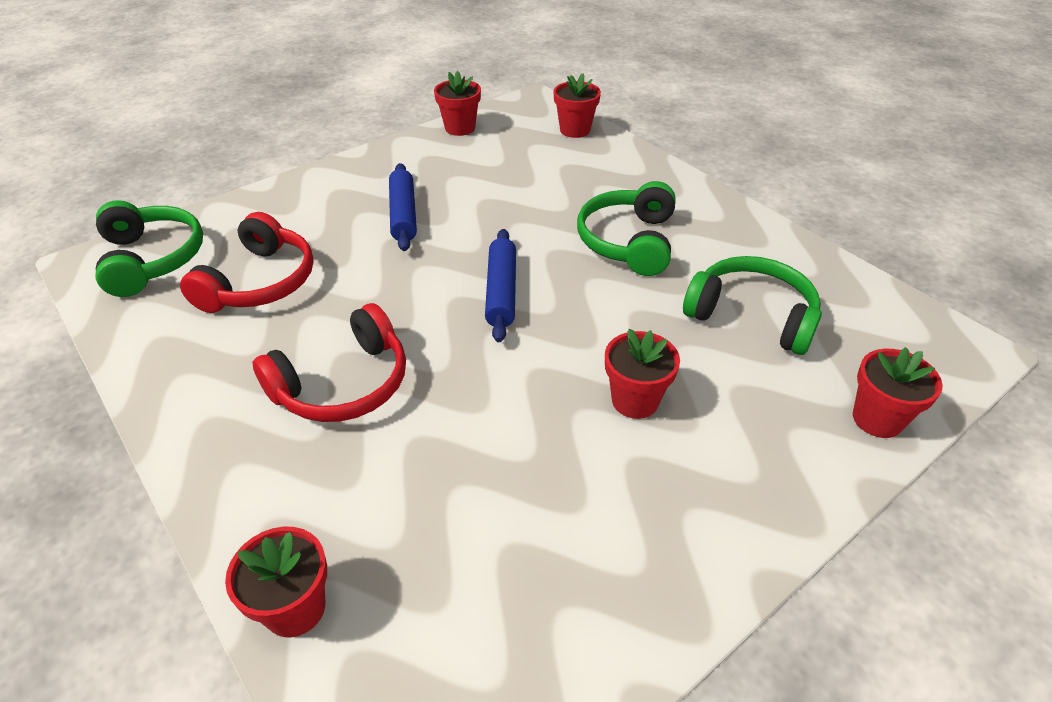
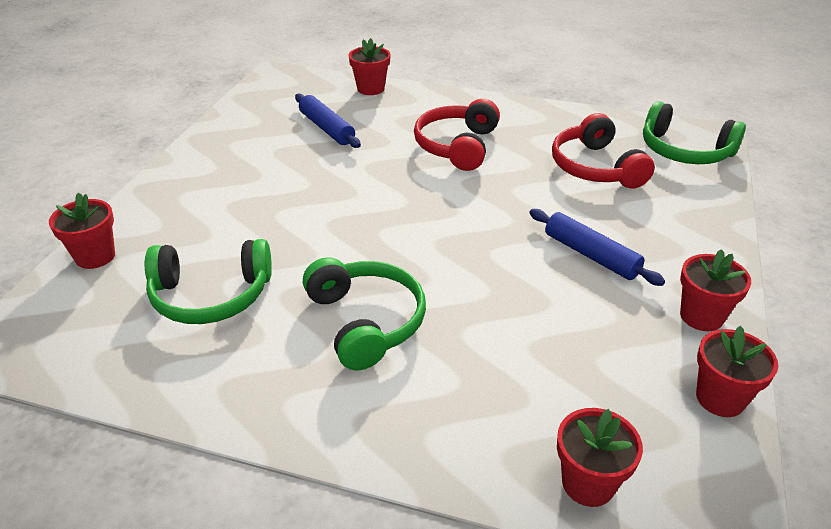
camera: 145 degrees right, 5 degrees down
blue rolling pin [485,229,516,342] -> blue rolling pin moved to [295,93,361,148]
red flower pot [605,329,680,419] -> red flower pot moved to [680,249,751,331]

